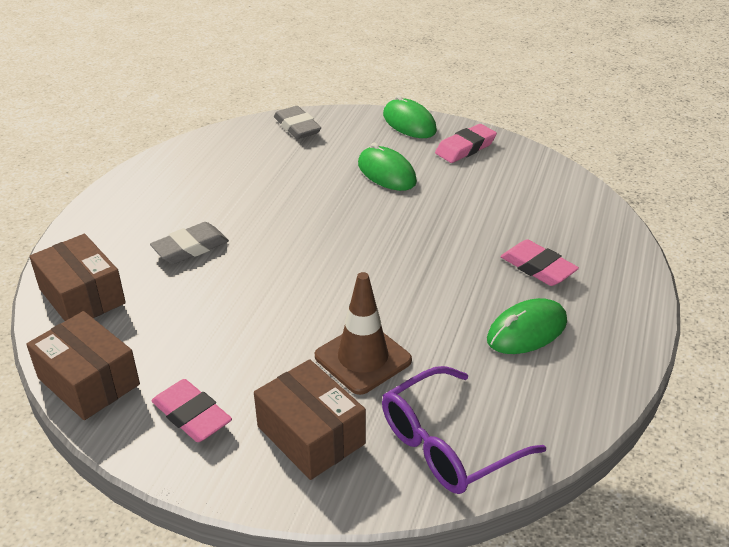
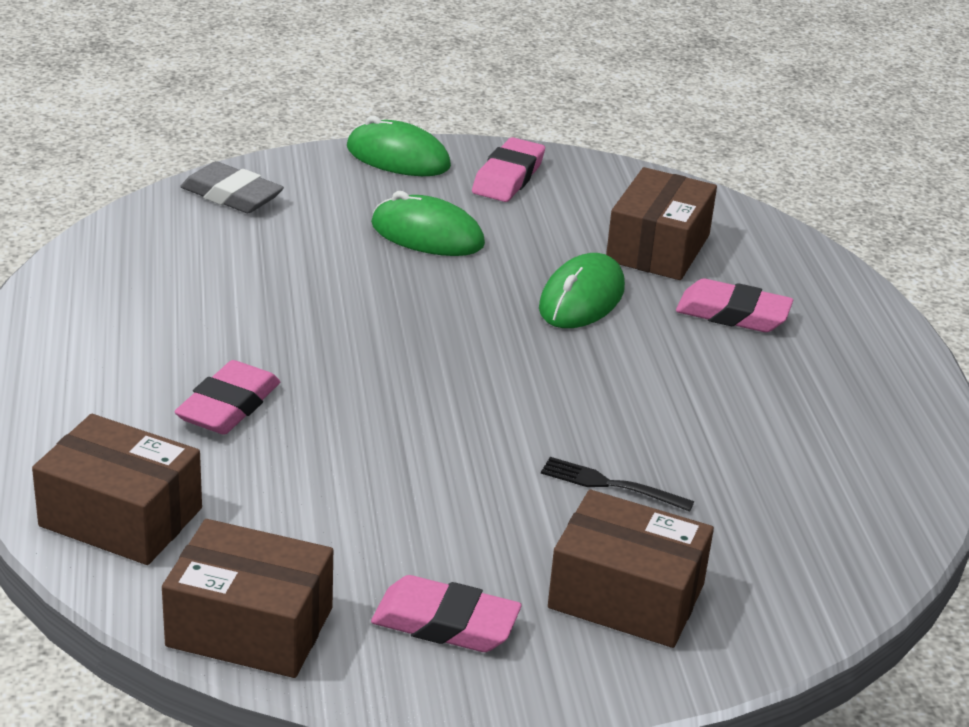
camera: 30 degrees left, 5 degrees down
grey eraser [150,222,229,264] -> pink eraser [174,360,280,435]
brown traffic cone [315,272,412,395] -> black fork [541,457,694,512]
purple glasses [382,366,546,494] -> none
green mouse [487,298,567,354] -> green mouse moved to [539,253,625,328]
none -> brown box [606,167,717,280]

